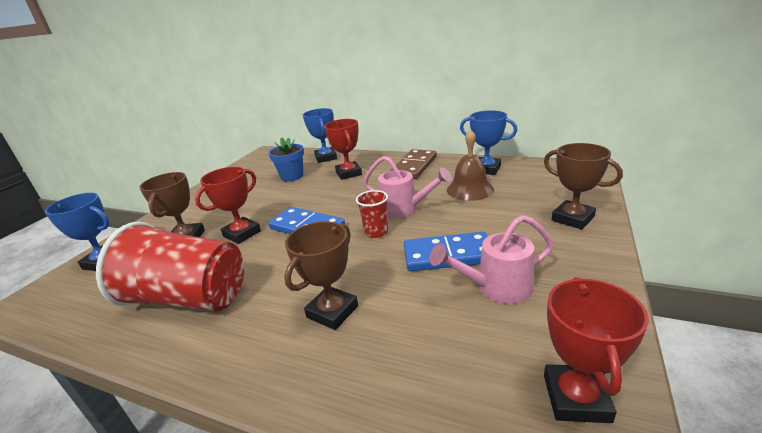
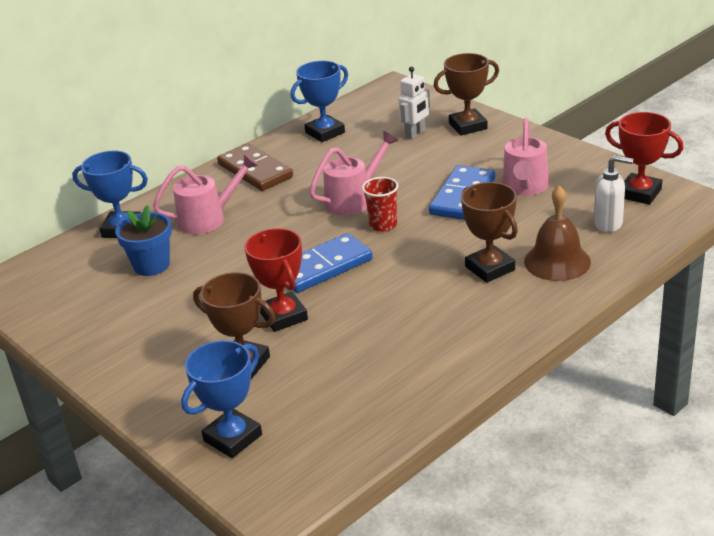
camera: 65 degrees left, 5 degrees up
red cup [96,222,244,312] -> none
red trophy [324,119,362,180] -> pink watering can [153,154,259,234]
brown bell [447,129,494,201] -> brown bell moved to [524,186,591,281]
none -> white robot [398,66,430,140]
none -> white soap dispenser [594,155,633,232]

